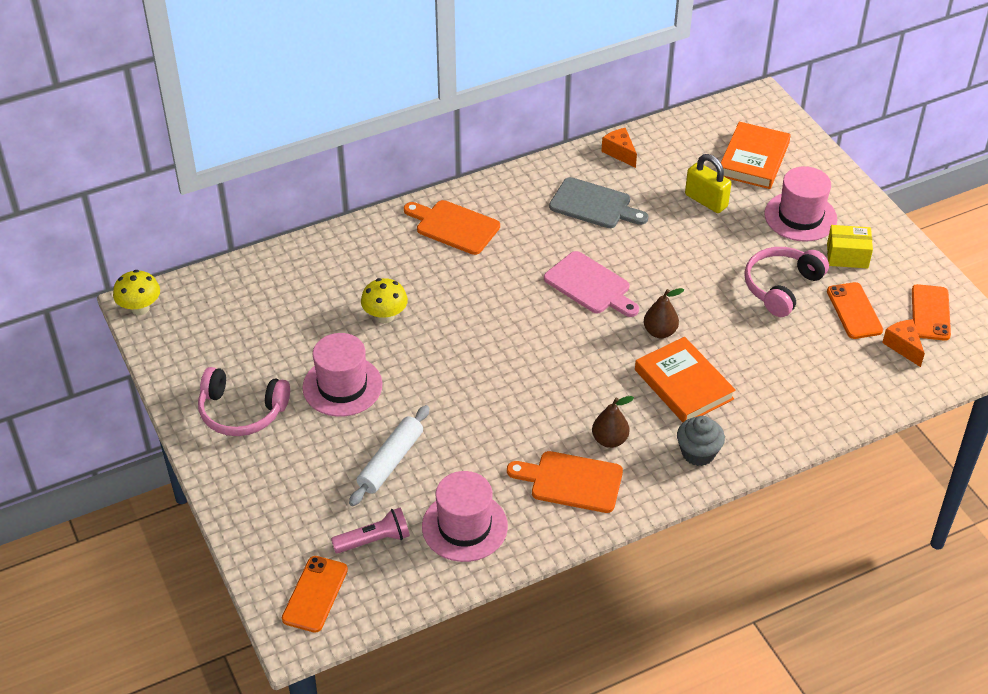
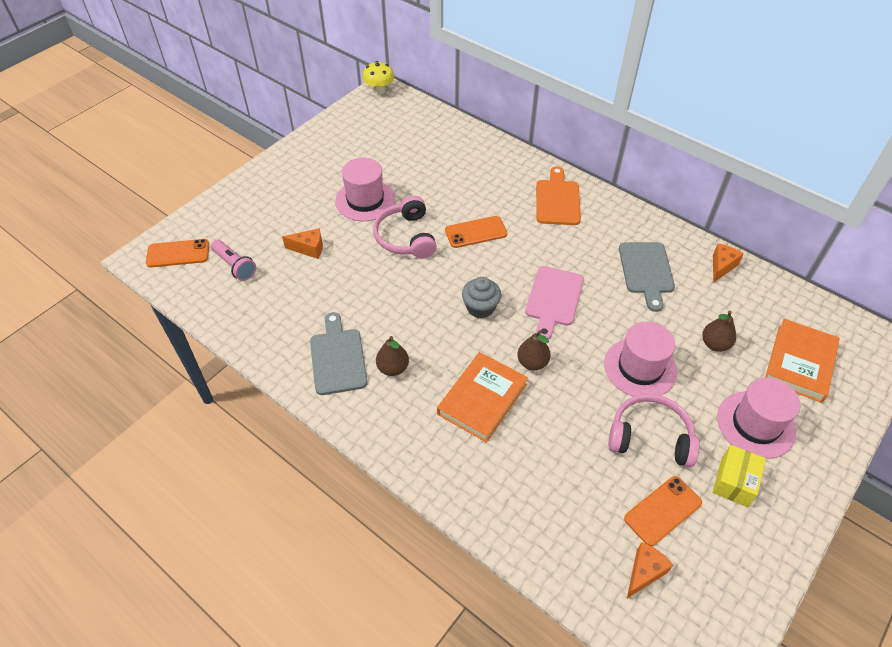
camera: 65 degrees right, 5 degrees up
pink headphones [198,367,290,436] -> pink headphones moved to [373,196,437,258]
white rolling pin [349,405,430,506] -> orange cheese [282,228,323,259]
yellow mushroom [361,278,408,323] -> none
pink hat [422,471,508,562] -> pink hat moved to [604,322,677,397]
orange cutting board [507,451,623,513] -> grey cutting board [310,312,368,395]
grey cupcake [677,416,725,466] -> grey cupcake moved to [462,277,501,319]
yellow padlock [685,154,731,213] -> brown pear [702,311,736,352]
orange book [721,122,791,189] -> orange book turned 60 degrees counterclockwise [766,319,840,403]
yellow box [827,225,873,268] -> yellow box turned 45 degrees clockwise [713,445,766,507]
orange phone [912,284,951,341] -> orange phone moved to [445,216,507,248]

